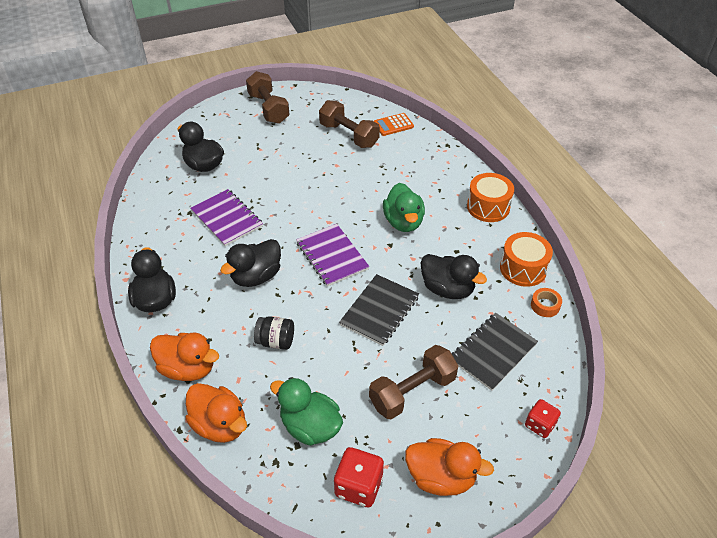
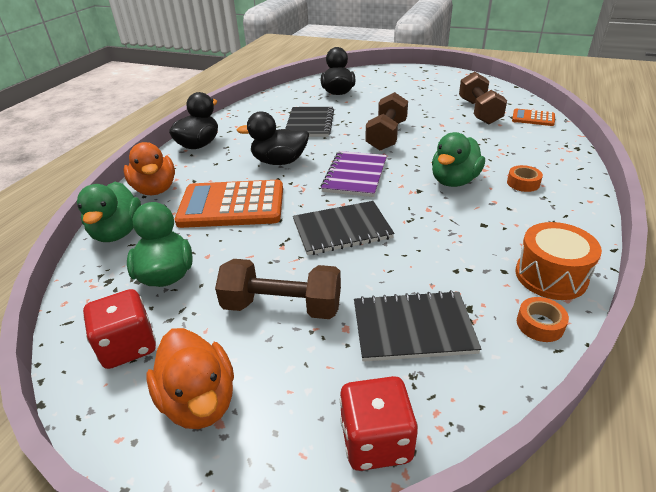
camera: 45 degrees right, 10 degrees down
orange duck [185,383,247,443] -> green duck [77,182,141,242]
purple notebook [191,189,263,246] -> black notebook [285,107,334,137]
brown dumbbell [246,71,290,124] -> brown dumbbell moved to [366,92,408,151]
black jar [254,316,294,350] -> orange calculator [174,180,283,228]
black duck [420,254,487,299] -> none
orange drum [467,173,514,222] -> none
red dice [525,399,561,438] -> red dice [340,376,418,471], size x1.51
none -> orange tape [507,165,543,192]

